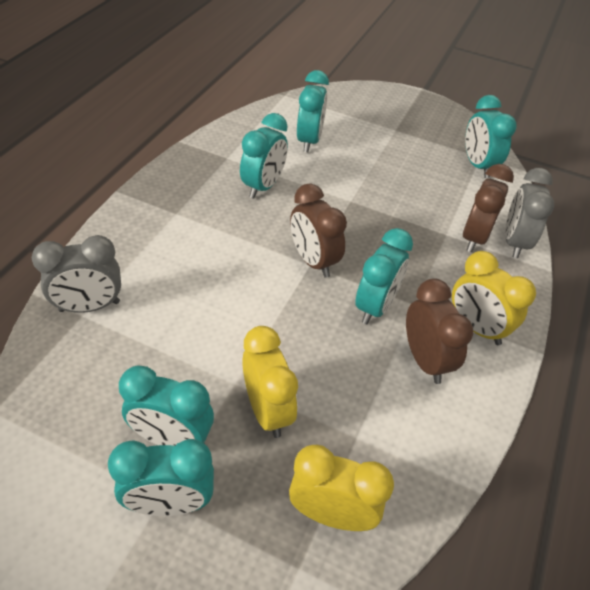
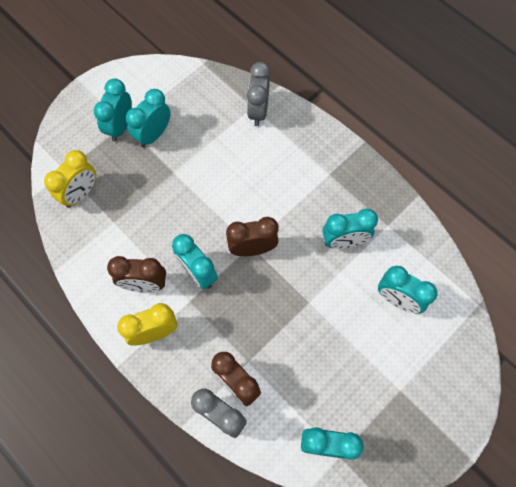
camera: 115 degrees right, 20 degrees up
turquoise clock [240,113,288,199] -> turquoise clock turned 60 degrees counterclockwise [323,209,378,249]
yellow clock [242,326,298,438] -> none

